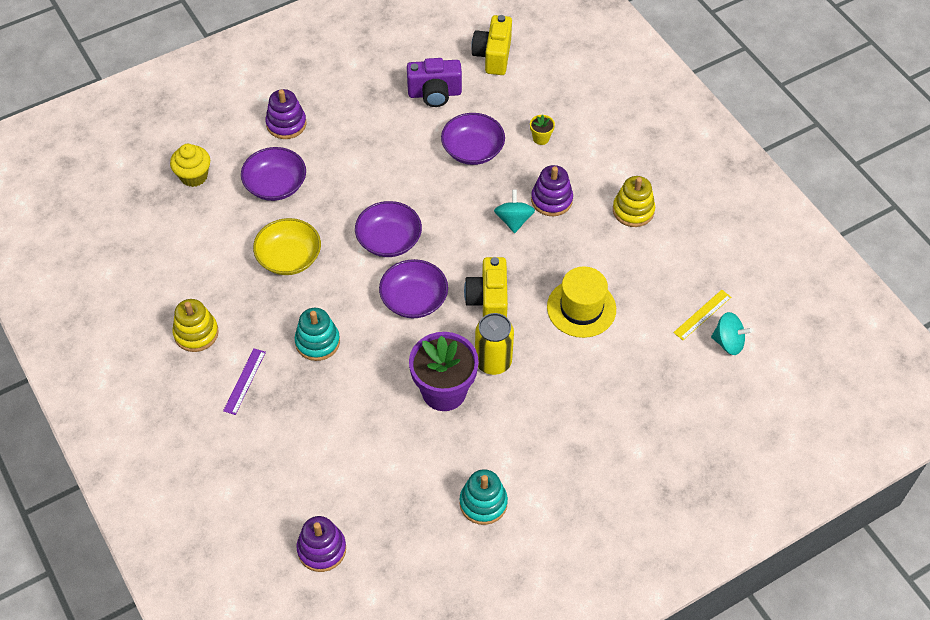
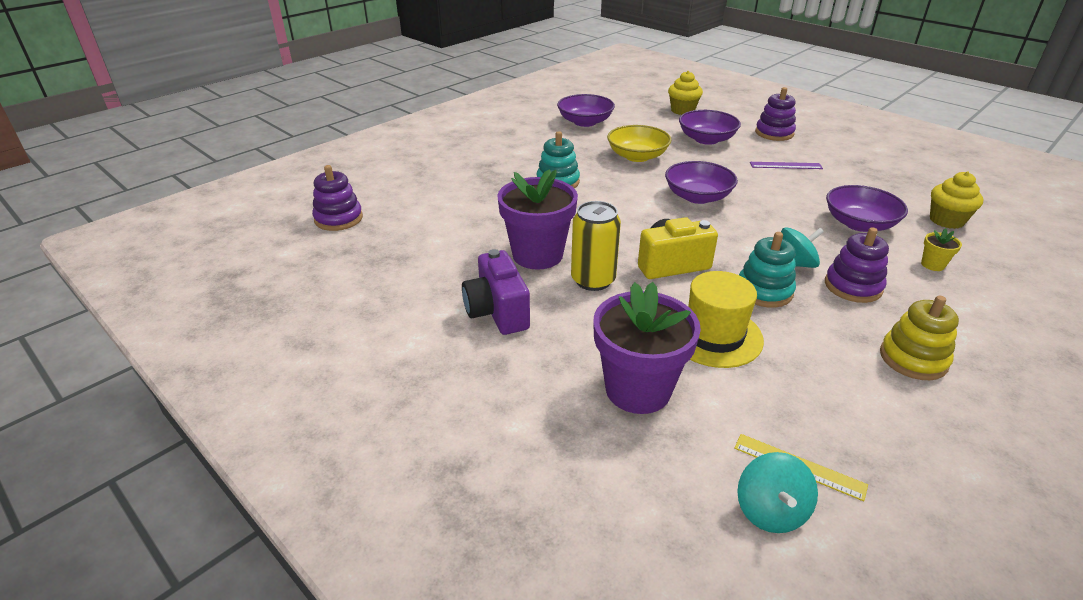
camera: 75 degrees right, 20 degrees down
yellow stacking toy [172,299,219,352] -> none
purple ruler [223,348,266,415] -> purple ruler moved to [750,162,823,169]
purple bowl [379,259,448,318] -> purple bowl moved to [557,94,615,127]
purple camera [407,58,462,107] -> purple camera moved to [462,249,530,335]
turquoise stacking toy [460,469,508,525] -> turquoise stacking toy moved to [739,232,796,308]
yellow camera [471,15,512,75] -> none
none -> purple flower pot [593,282,701,414]
none -> yellow cupcake [930,171,984,229]

